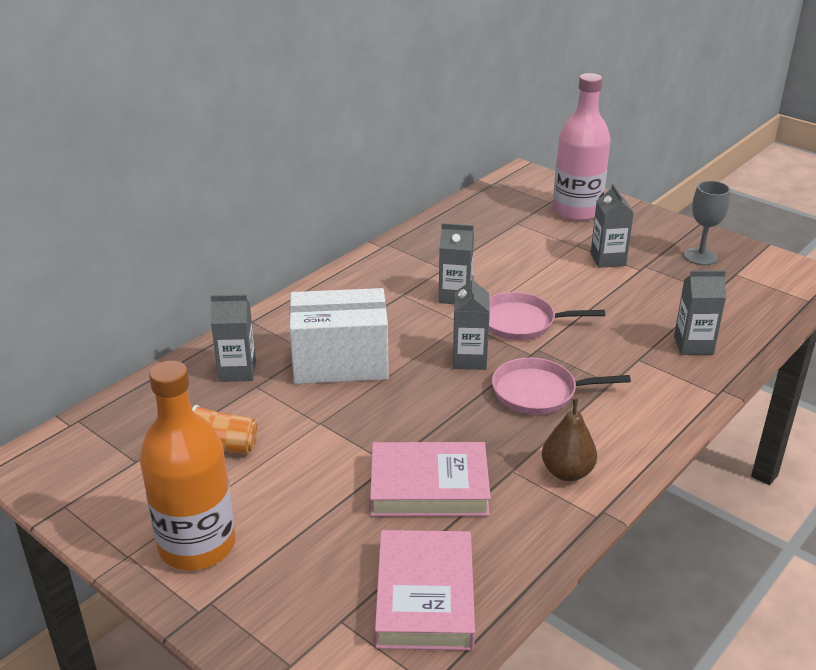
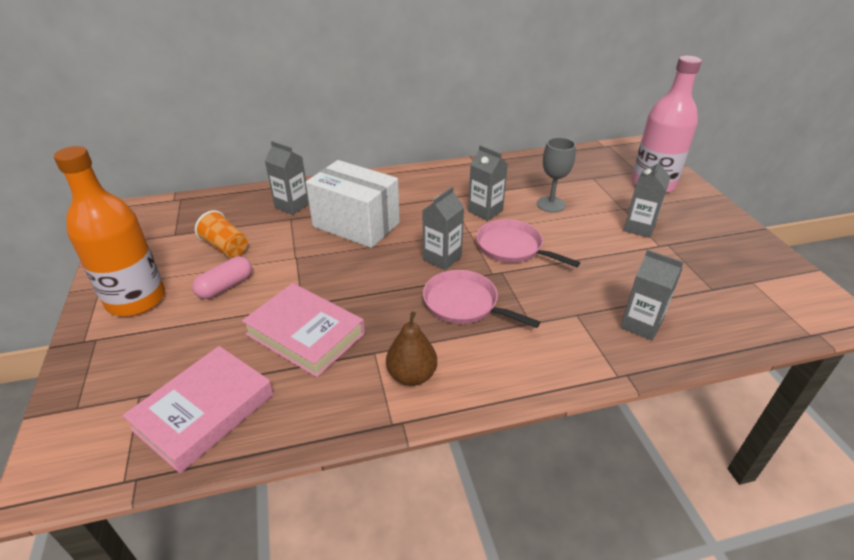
camera: 35 degrees right, 5 degrees up
grey goblet [684,181,730,265] -> grey goblet moved to [537,137,576,213]
none -> pink capsule [192,256,252,299]

